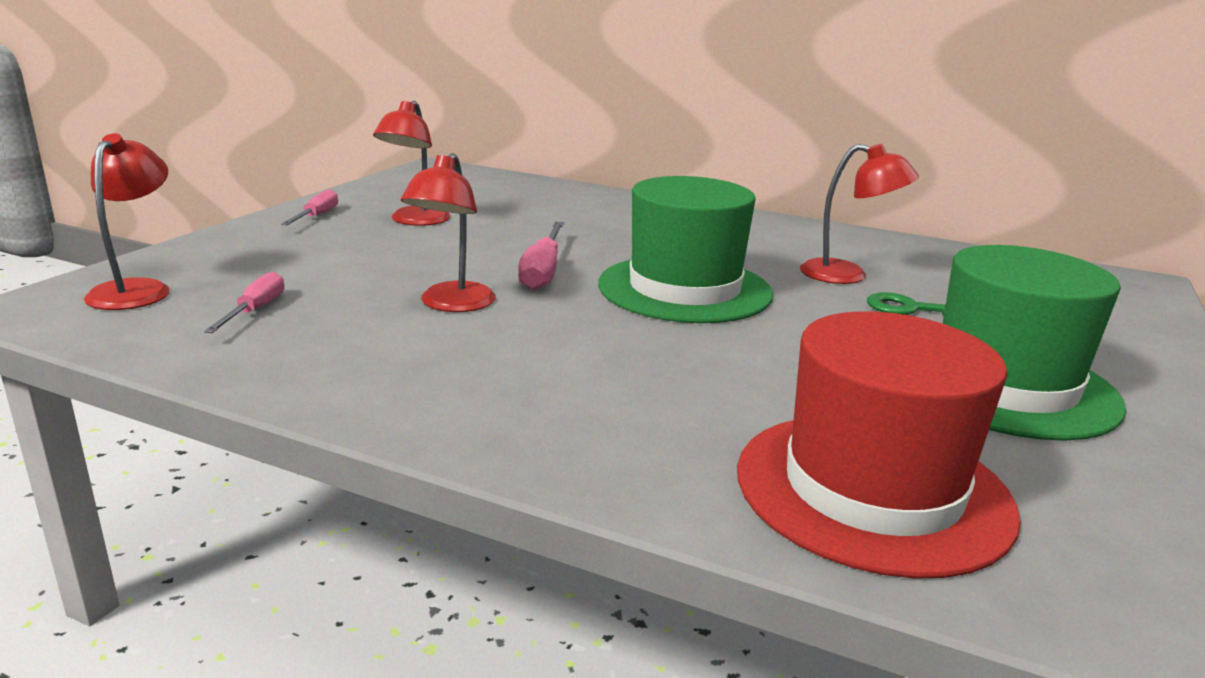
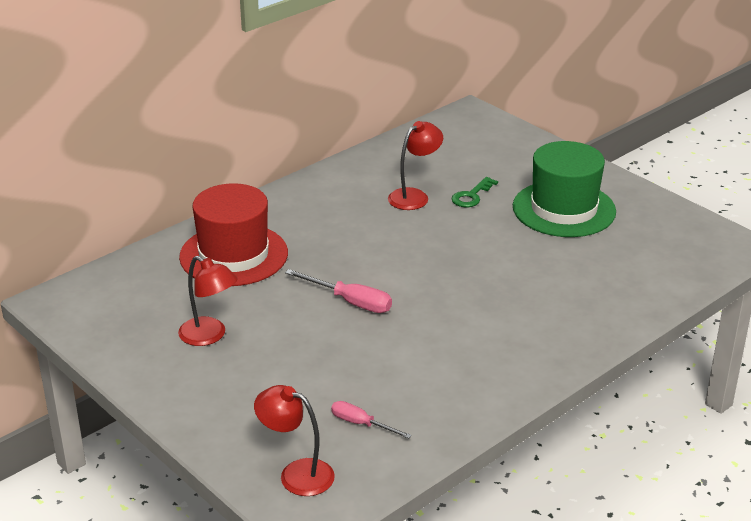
camera: 65 degrees left, 10 degrees up
pink screwdriver [281,189,338,225] -> none
red lamp [401,153,496,312] -> none
green hat [598,176,773,323] -> none
red hat [737,311,1021,579] -> red hat moved to [179,183,288,286]

